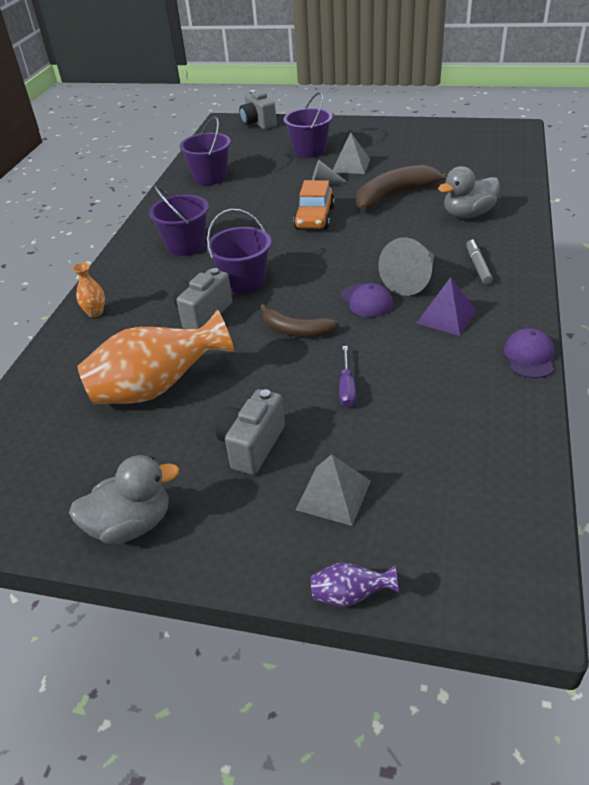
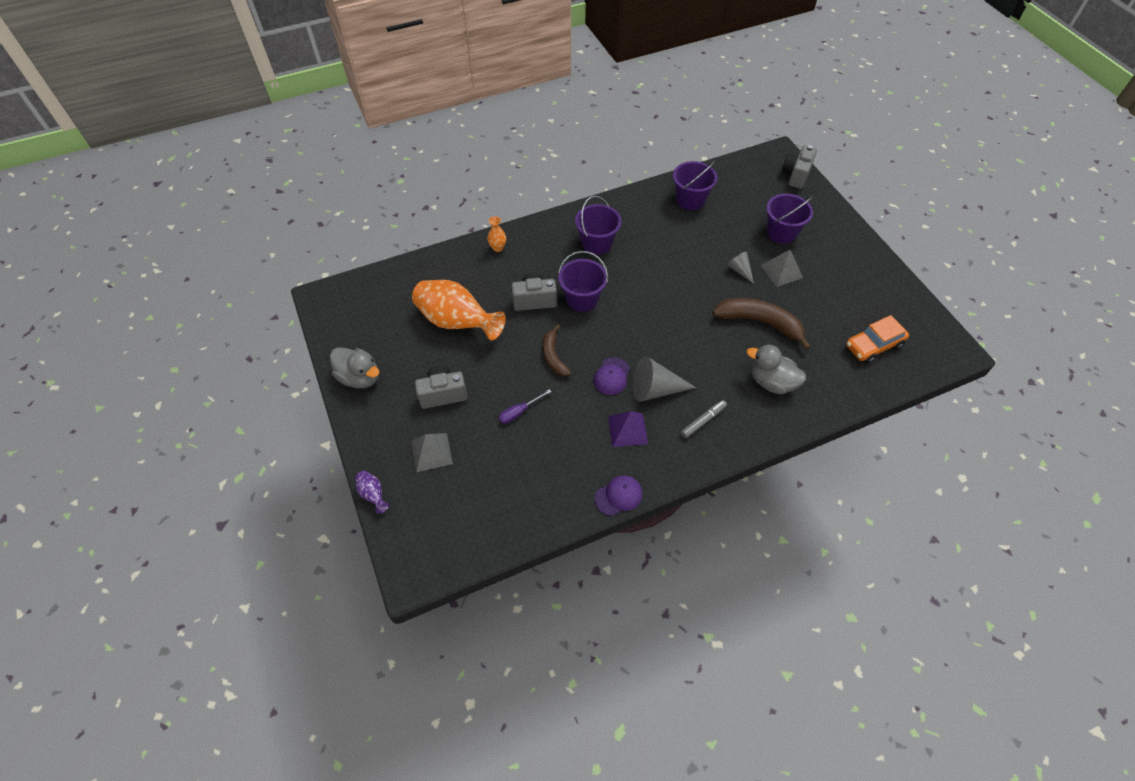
camera: 50 degrees right, 15 degrees up
orange car [293,180,335,229] -> orange car moved to [846,315,909,363]

